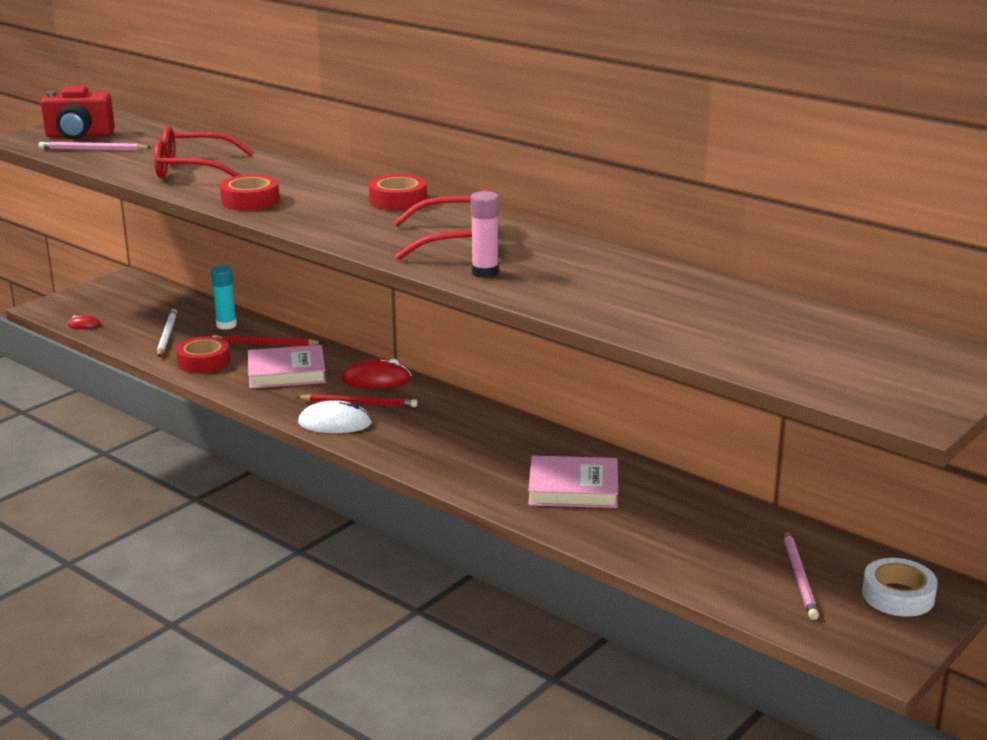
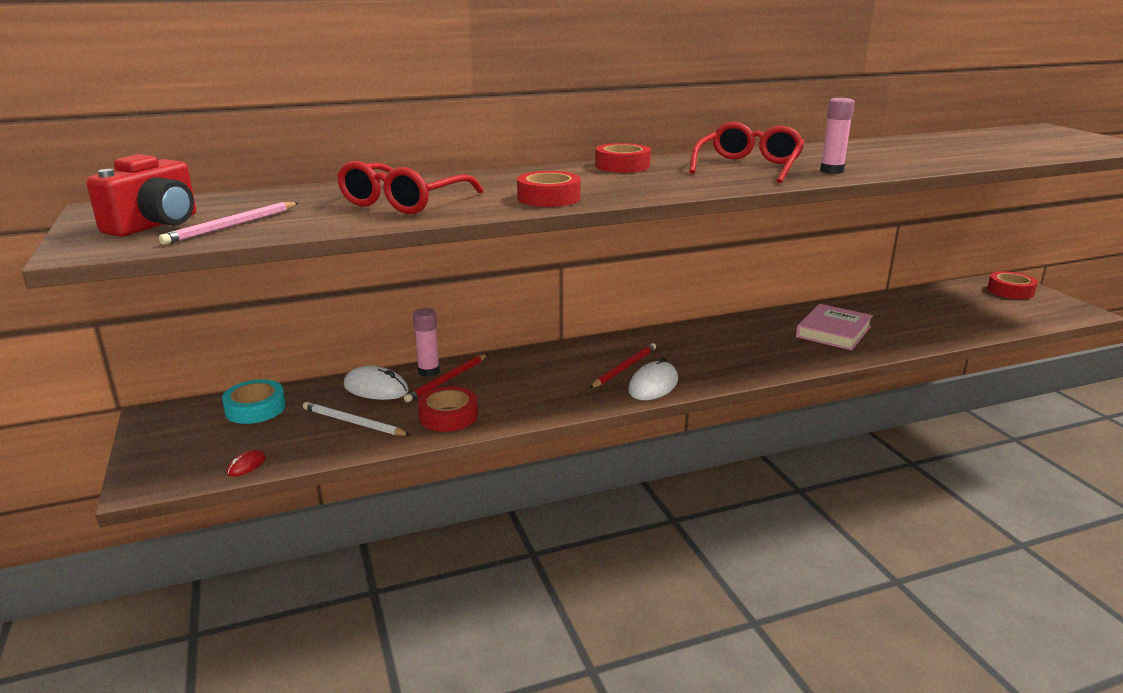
camera: 60 degrees left, 0 degrees up
turquoise glue stick [211,265,237,330] -> white mouse [344,366,409,400]
pink book [248,345,326,389] -> none
red mouse [341,358,412,389] -> none
pink pencil [784,530,819,620] -> none
white tape [862,558,938,617] -> red tape [987,271,1038,299]
none -> turquoise tape [222,379,286,424]
none -> pink glue stick [413,308,440,377]

